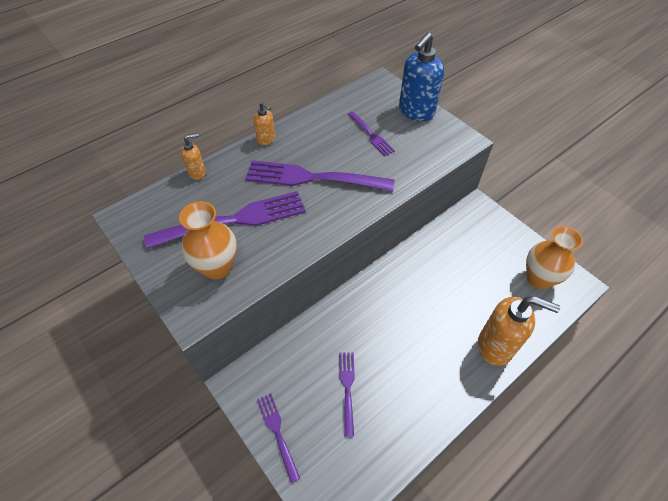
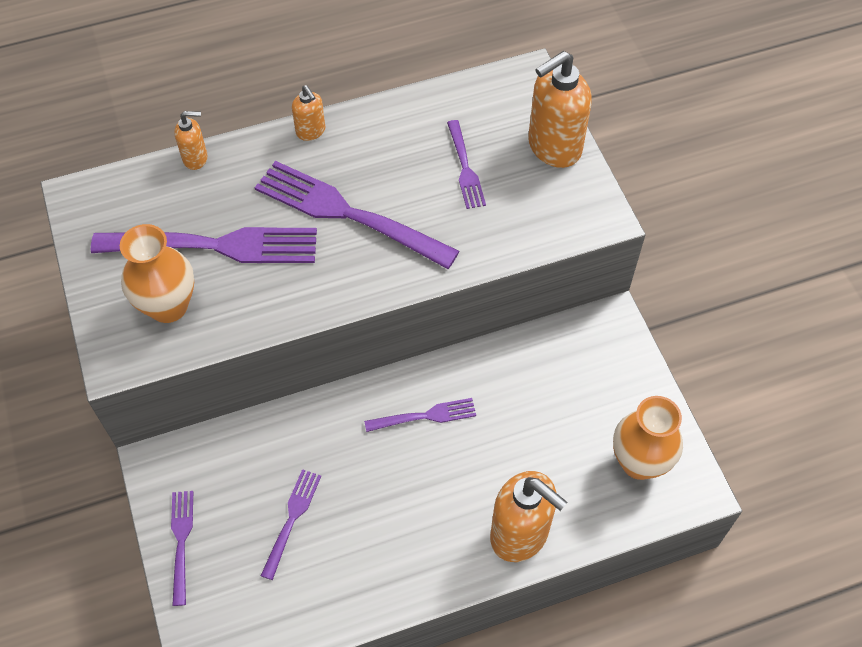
camera: 20 degrees right, 5 degrees up
blue soap dispenser [399,32,444,121] -> orange soap dispenser [528,51,592,168]
none -> purple fork [364,398,476,432]

